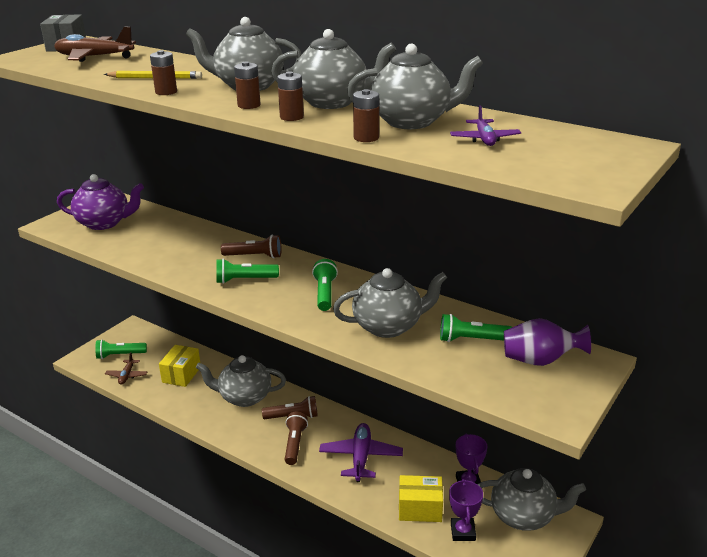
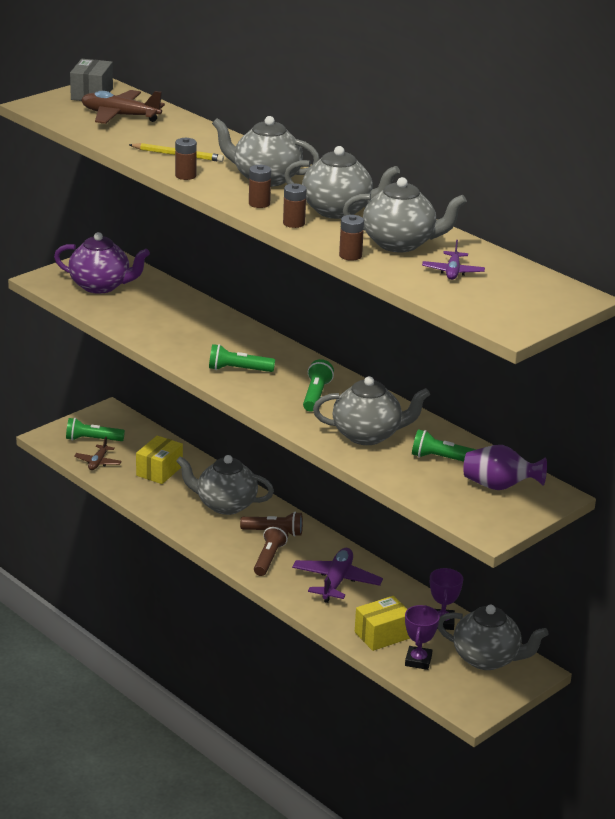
camera: 10 degrees right, 0 degrees up
brown flashlight [221,235,281,258] -> none
yellow box [399,475,443,522] -> yellow box turned 45 degrees counterclockwise [355,596,410,651]

